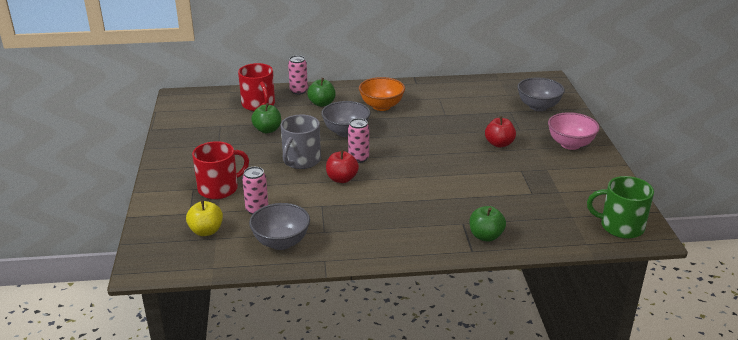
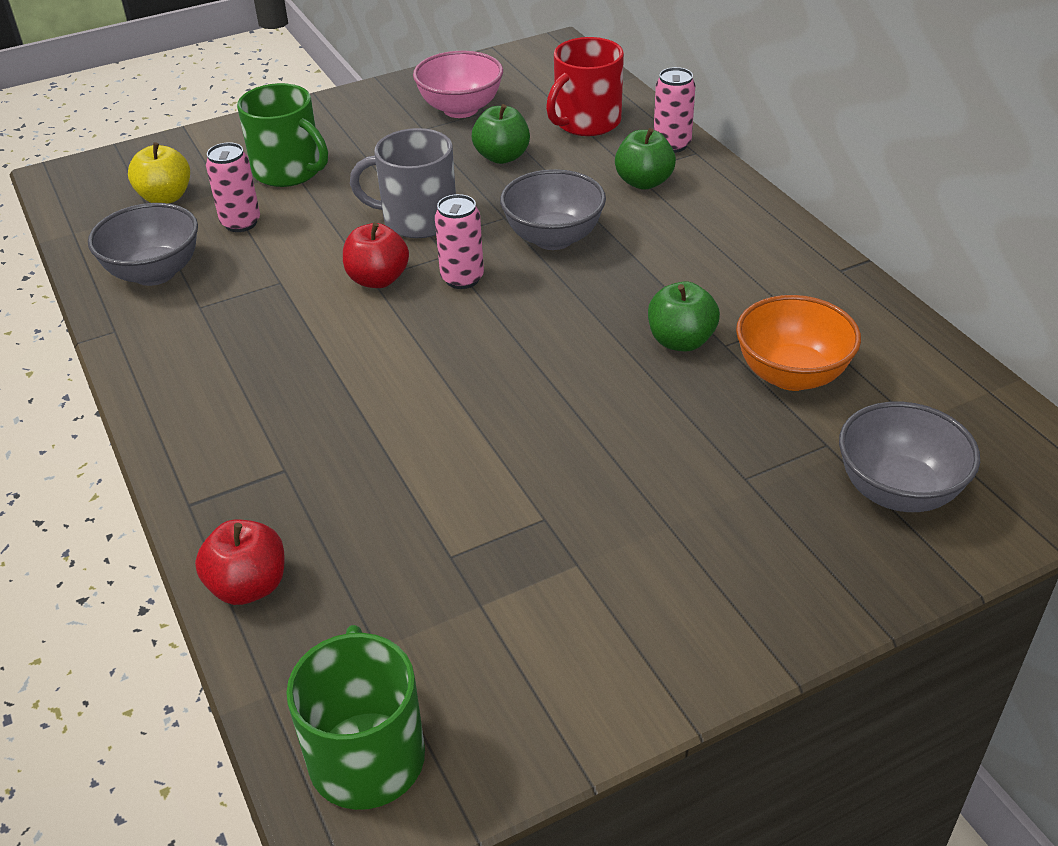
camera: 70 degrees right, 10 degrees up
red mug [192,141,249,199] -> green mug [237,83,328,187]
orange bowl [359,77,405,111] -> orange bowl moved to [736,295,861,391]
green apple [469,206,506,242] -> green apple moved to [648,281,720,352]
red apple [485,116,516,148] -> red apple moved to [195,519,284,605]
pink bowl [548,112,600,150] -> pink bowl moved to [413,51,503,118]

